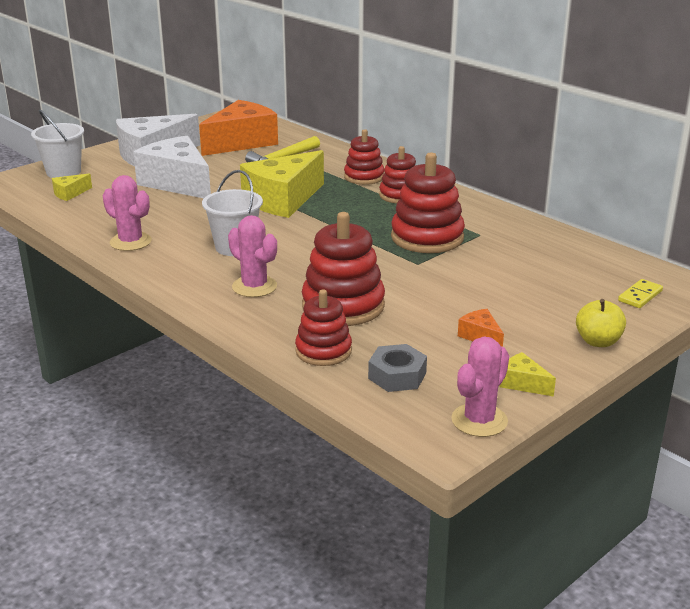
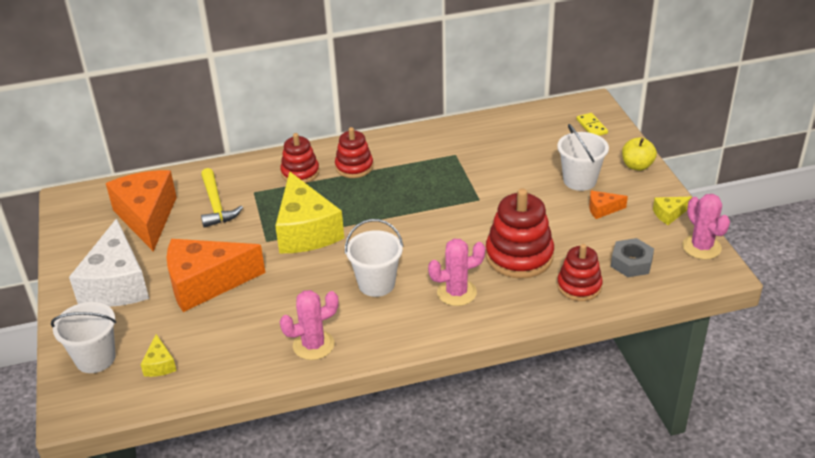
camera: 60 degrees left, 10 degrees up
white cheese [133,136,211,198] -> orange cheese [167,239,265,312]
red stacking toy [391,153,465,253] -> none
none -> white bucket [557,124,609,191]

